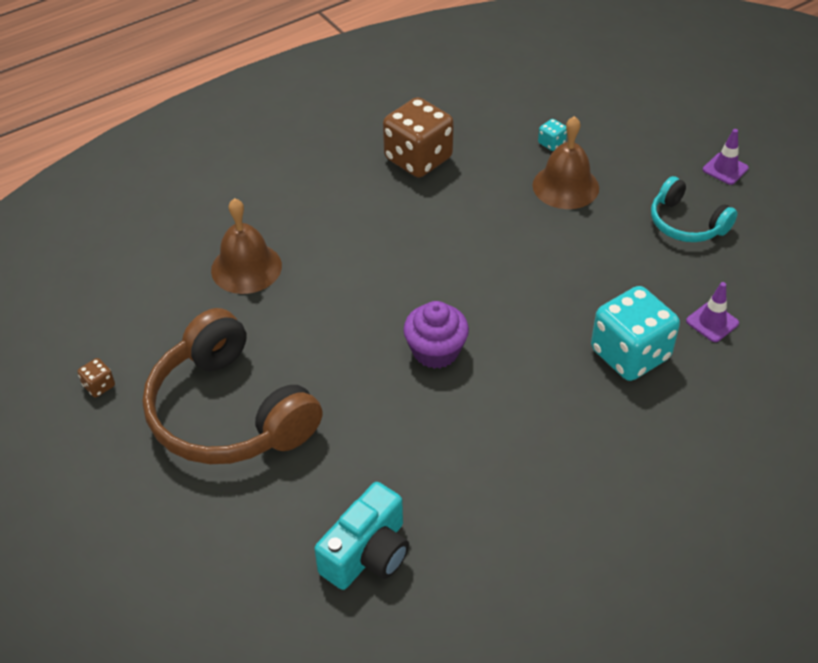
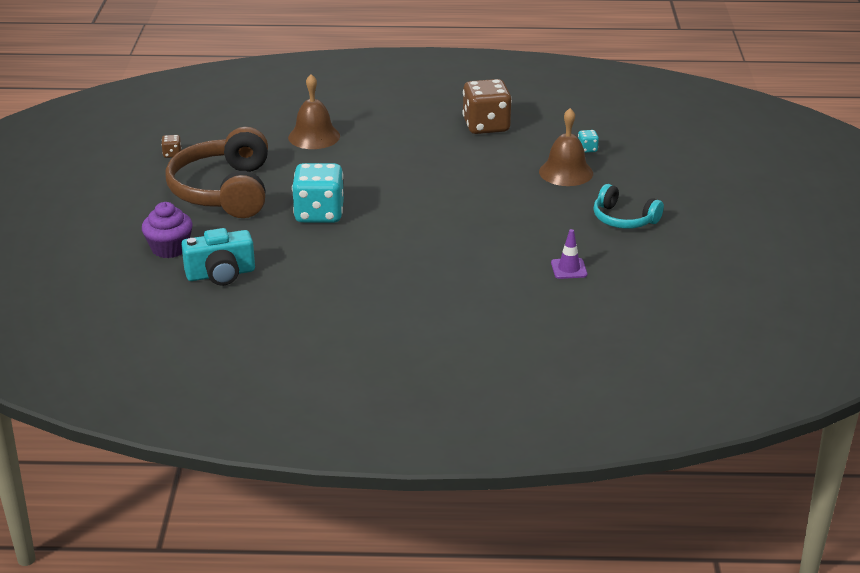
camera: 35 degrees right, 15 degrees down
purple cupcake [404,301,469,369] -> purple cupcake moved to [142,202,193,258]
turquoise dice [591,286,680,381] -> turquoise dice moved to [292,163,344,223]
turquoise headphones [651,176,737,242] -> turquoise headphones turned 45 degrees counterclockwise [593,184,664,229]
purple traffic cone [703,129,749,185] -> none

